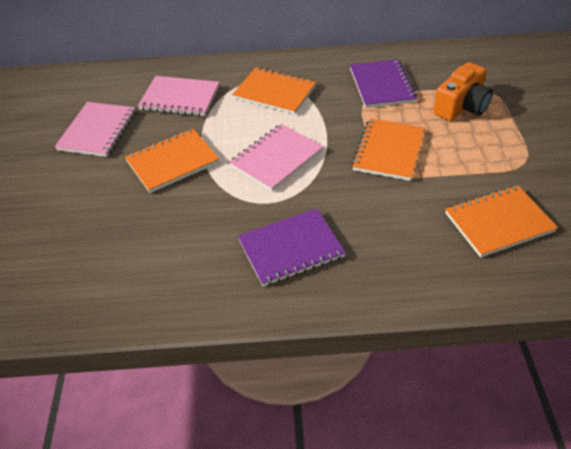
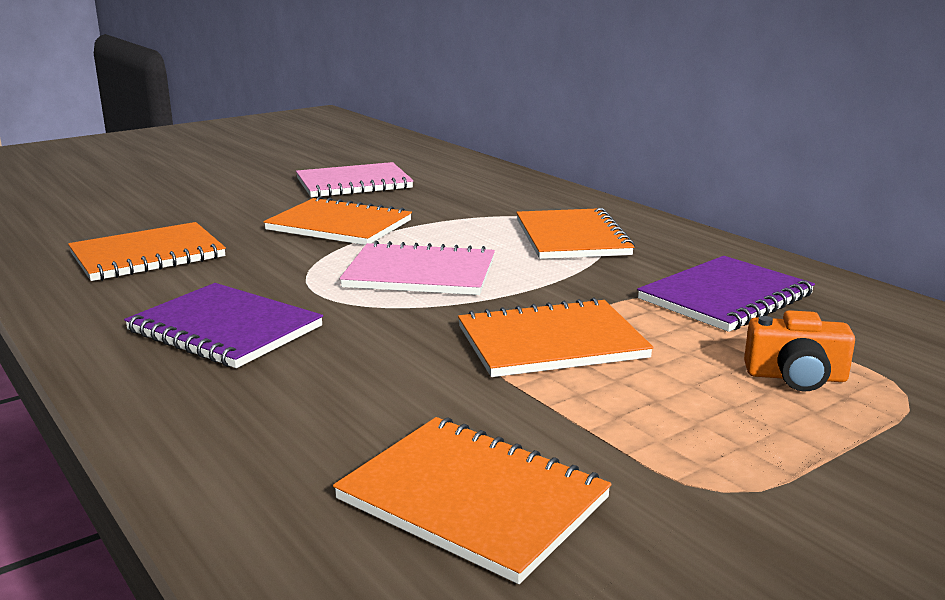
camera: 55 degrees right, 25 degrees down
pink notebook [138,76,220,116] -> none
orange camera [433,62,493,121] -> orange camera [744,310,855,392], size x0.67
none -> orange notebook [68,222,226,281]

